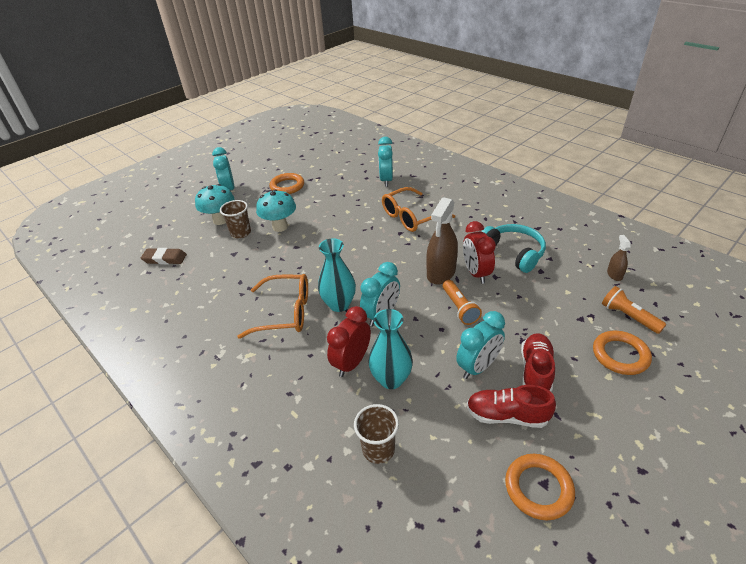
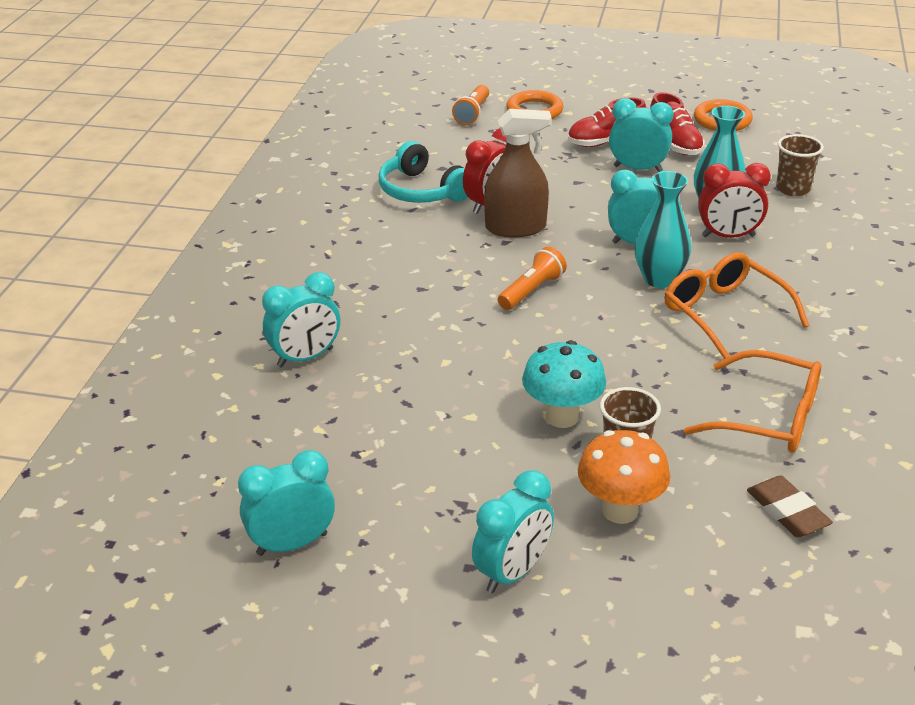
camera: 125 degrees left, 5 degrees down
turquoise mushroom [195,184,235,225] -> orange mushroom [578,430,670,524]
orange ring [269,173,304,194] -> none
orange glasses [382,187,455,232] -> orange glasses moved to [684,350,822,453]
orange flashlight [443,280,482,325] -> orange flashlight moved to [498,247,567,310]
turquoise headphones [481,224,546,273] -> turquoise headphones turned 60 degrees counterclockwise [379,141,468,203]
brown spray bottle [607,235,631,281] -> none
none -> turquoise clock [238,450,335,556]

